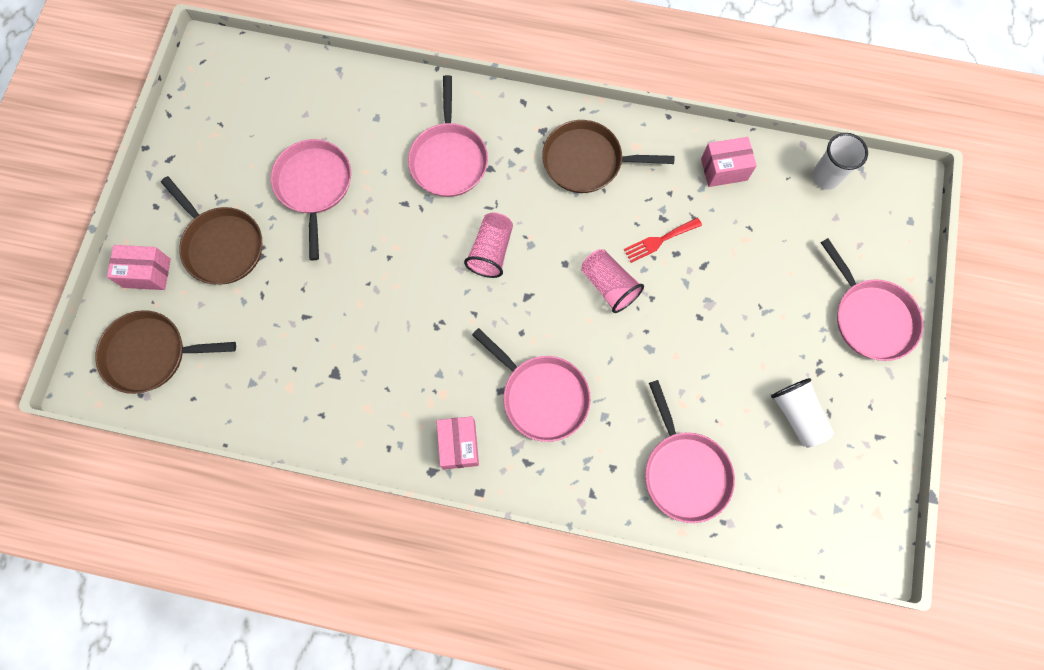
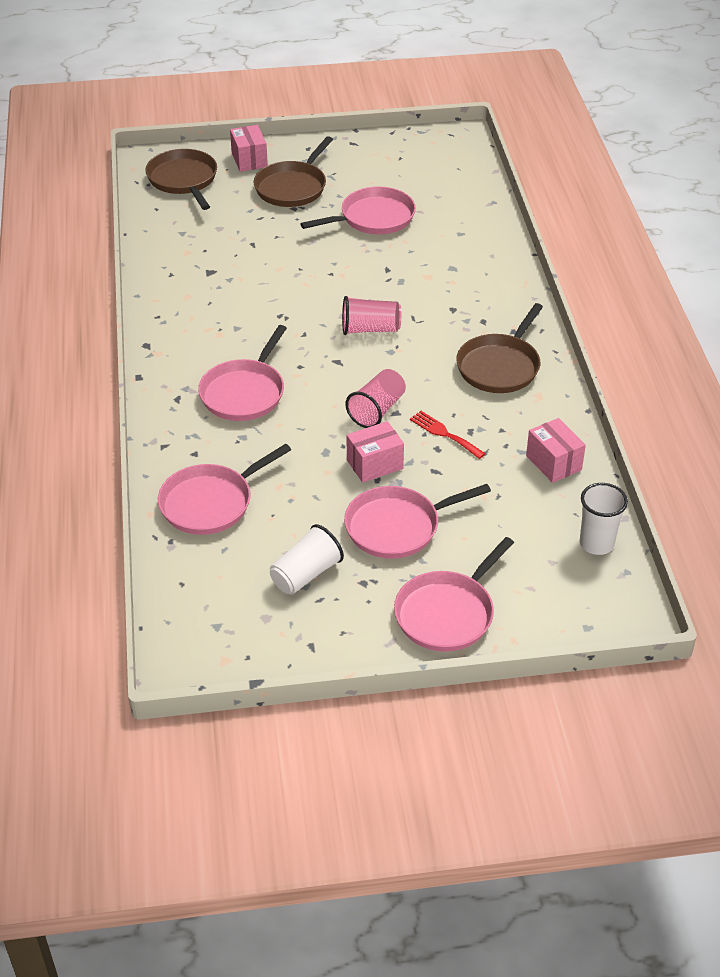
camera: 70 degrees right, 30 degrees down
pink pan [408,75,488,197] -> pink pan moved to [344,484,491,559]
pink box [436,416,479,470] -> pink box moved to [347,421,404,483]
brown pan [542,120,675,193] -> brown pan turned 135 degrees counterclockwise [456,303,543,393]

